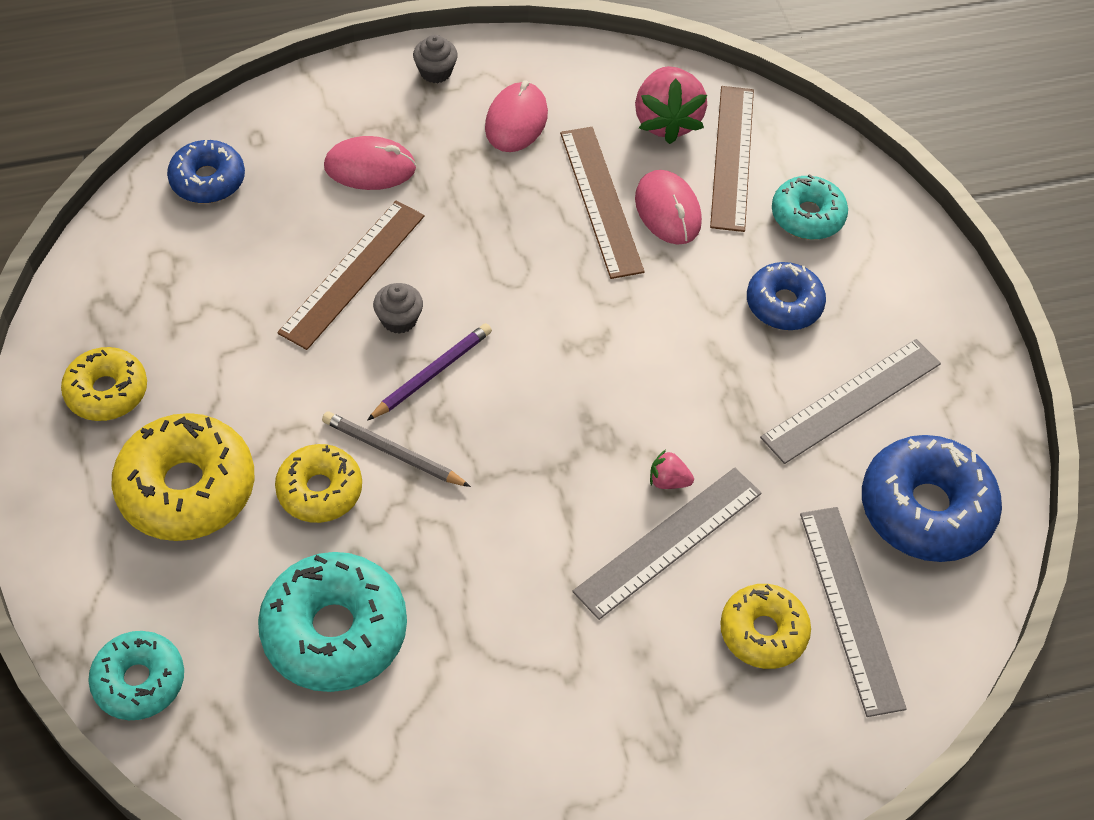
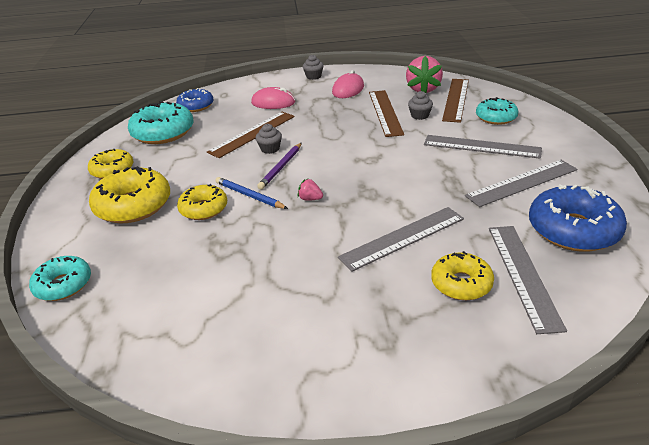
camera: 15 degrees right, 20 degrees down
turquoise donut [258,552,407,692] -> turquoise donut moved to [128,101,193,144]
grey pencil [322,411,471,487] -> blue pencil [216,177,288,209]
purple pencil [367,323,492,421] -> purple pencil turned 150 degrees clockwise [257,143,302,189]
pink mouse [635,170,702,244] -> grey cupcake [408,91,433,120]
pink strawberry [650,449,694,489] -> pink strawberry moved to [298,178,323,201]
blue donut [747,262,826,330] -> grey ruler [424,135,542,159]

